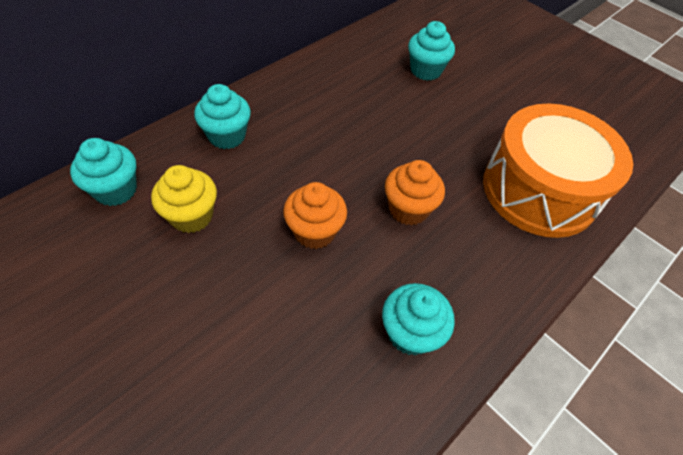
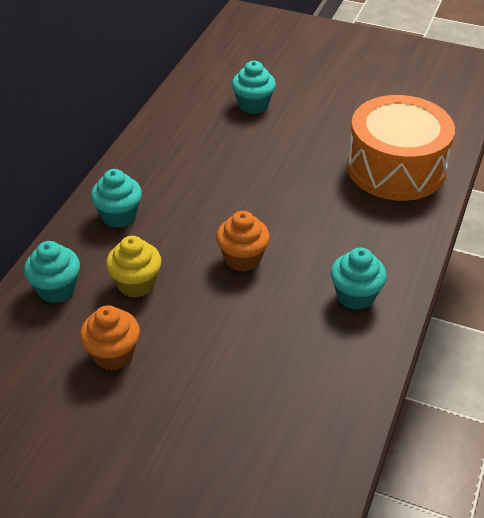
camera: 20 degrees left, 10 degrees down
orange cupcake [385,160,445,225] -> orange cupcake moved to [80,305,140,371]

